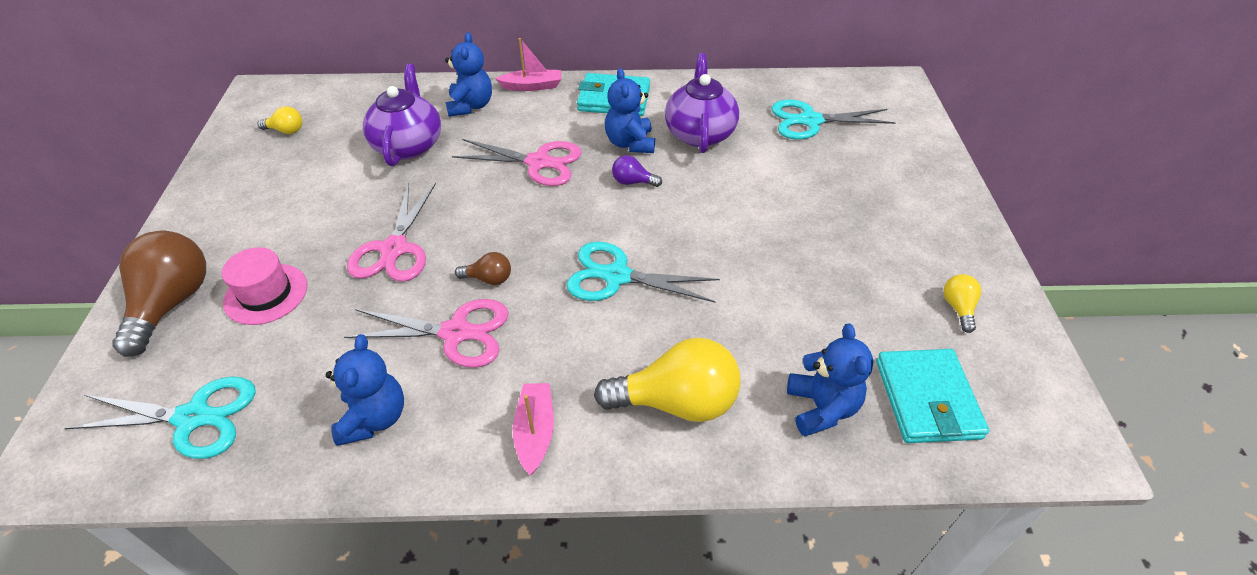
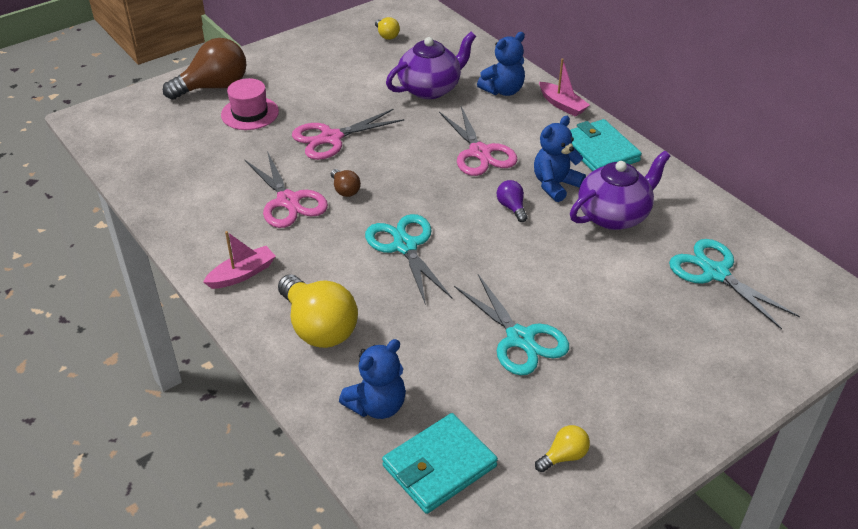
camera: 55 degrees right, 5 degrees down
turquoise scissors [65,376,256,459] -> turquoise scissors moved to [454,274,569,375]
blue teddy bear [326,334,404,446] -> none

